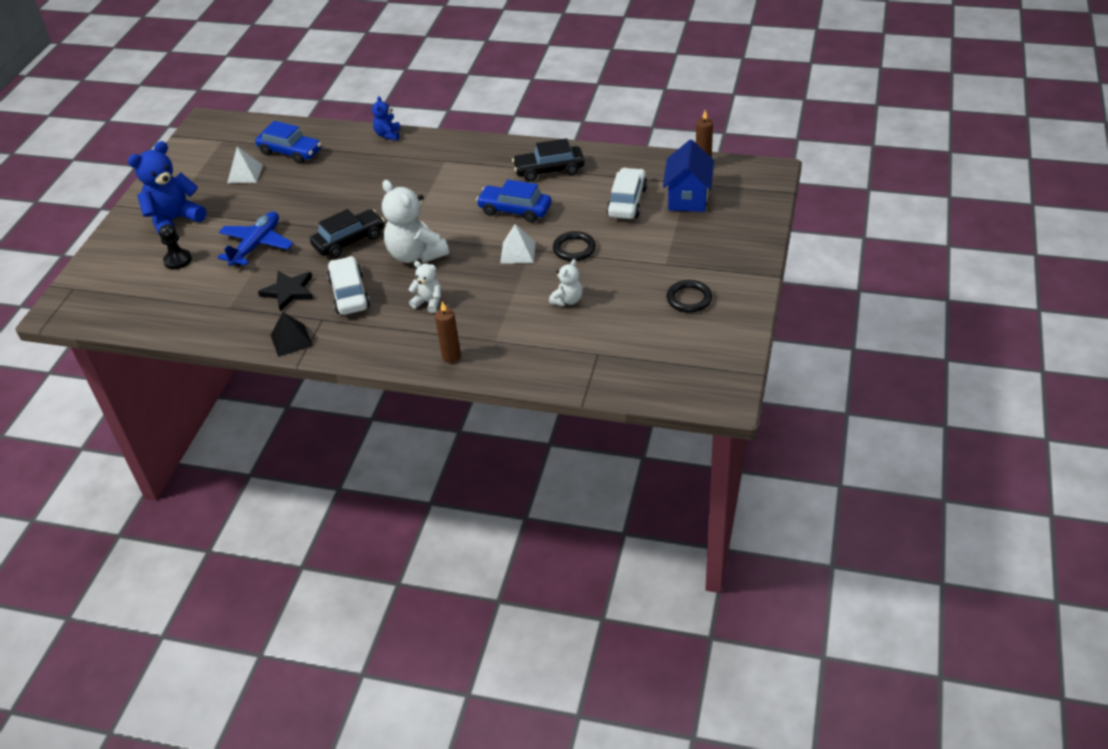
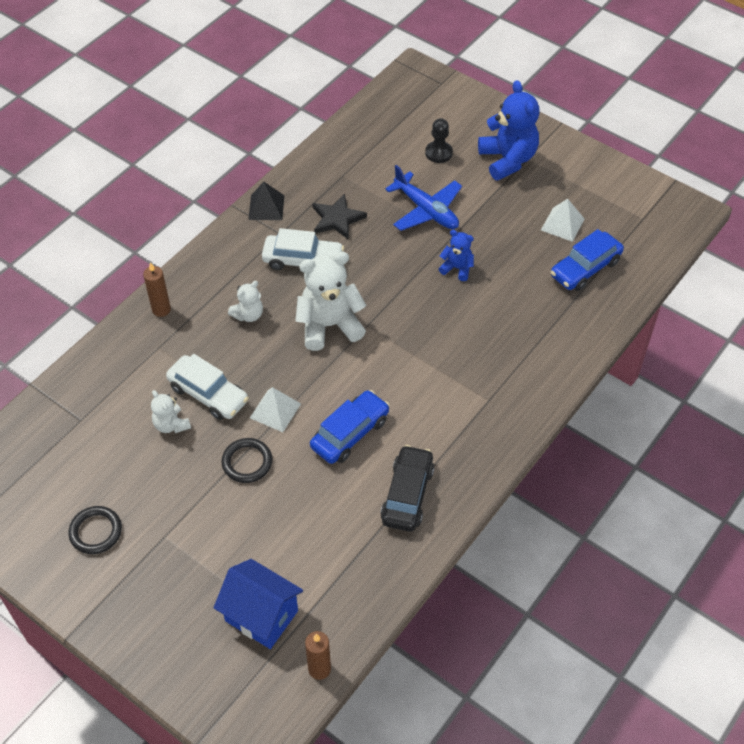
camera: 110 degrees right, 10 degrees up
black car [310,209,385,258] -> none
blue teddy bear [372,96,401,140] -> blue teddy bear moved to [439,230,474,281]
white car [606,168,647,219] -> white car moved to [166,354,249,420]

